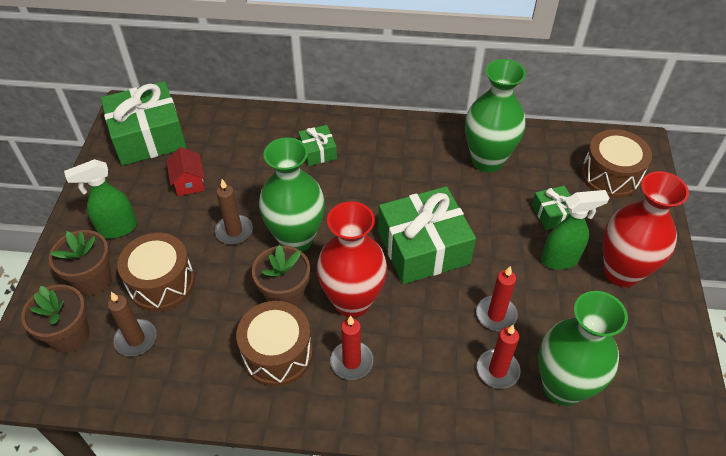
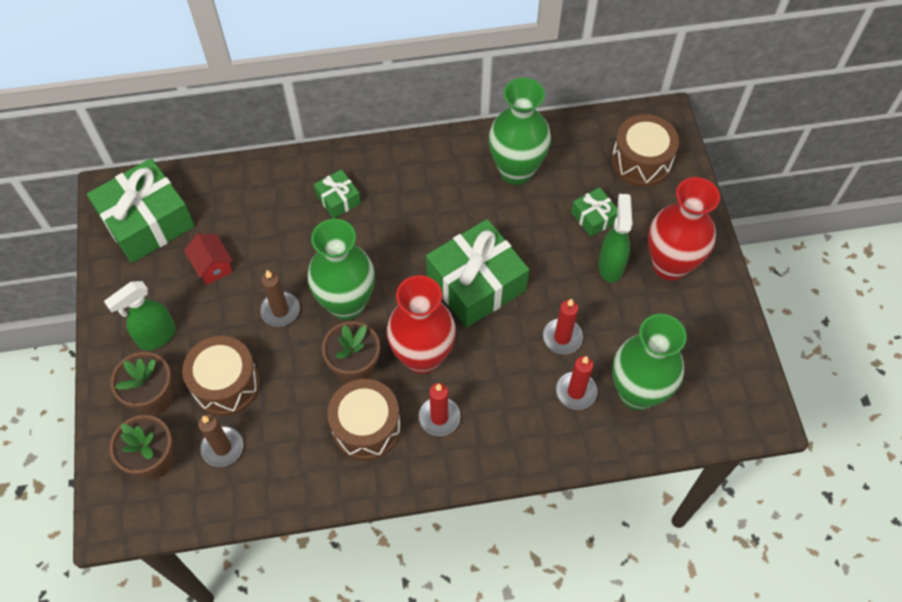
camera: 15 degrees left, 10 degrees up
green spray bottle [541,190,609,269] -> green spray bottle turned 60 degrees counterclockwise [598,194,633,283]

